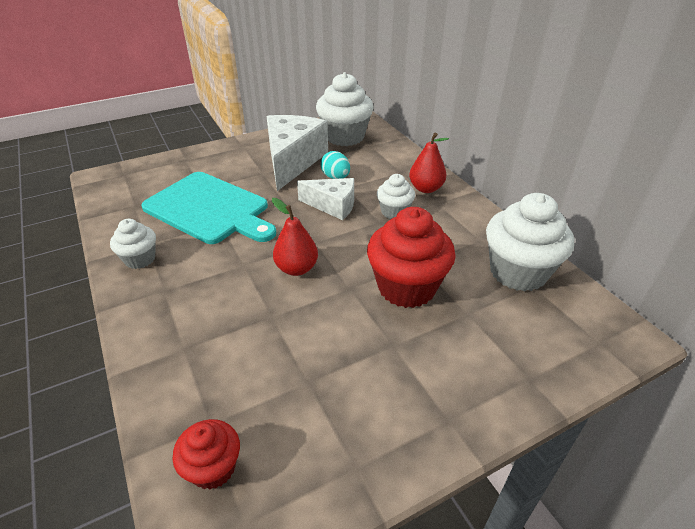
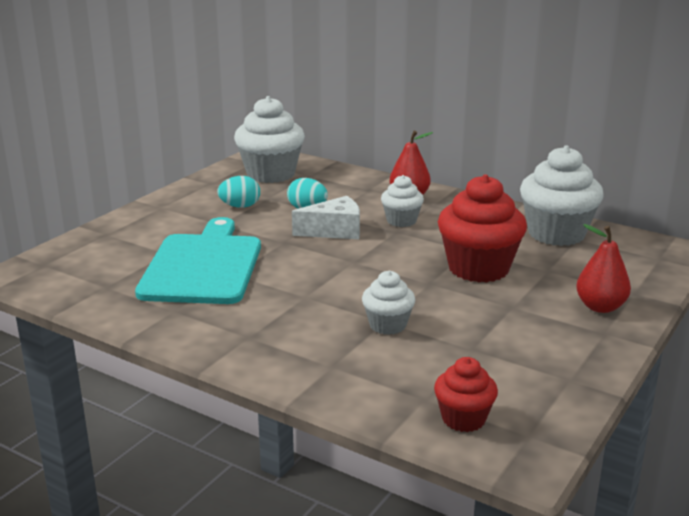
camera: 30 degrees left, 15 degrees down
white cupcake [110,219,156,269] -> white cupcake moved to [362,270,415,335]
turquoise cutting board [141,172,276,244] -> turquoise cutting board turned 90 degrees counterclockwise [135,217,261,304]
white cheese [266,115,328,191] -> turquoise egg [217,176,260,208]
red pear [272,198,318,276] -> red pear moved to [576,224,631,313]

